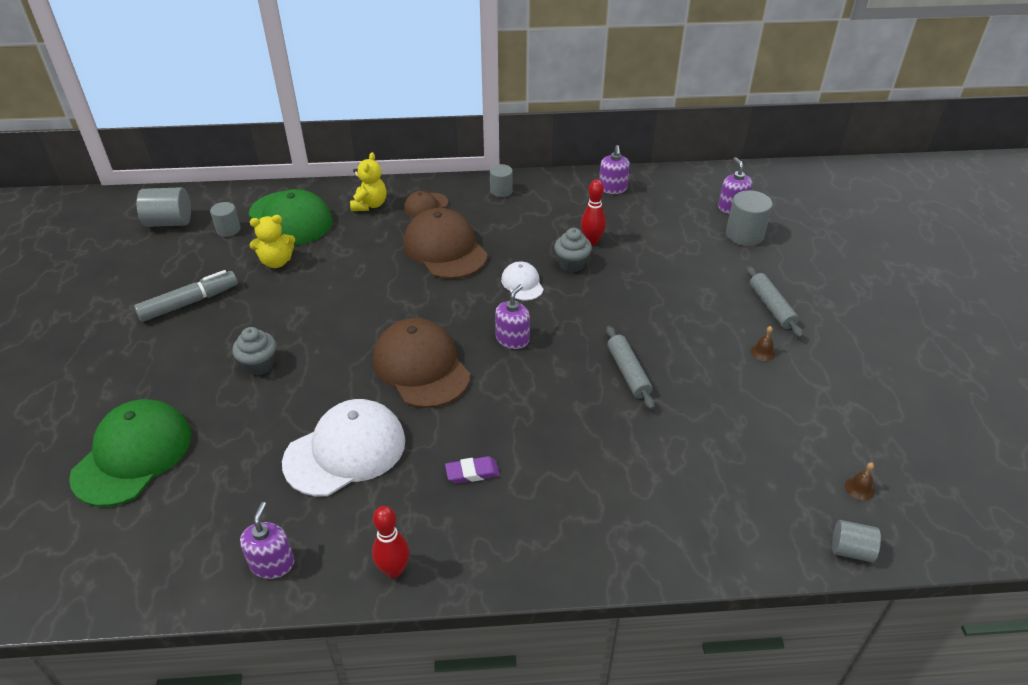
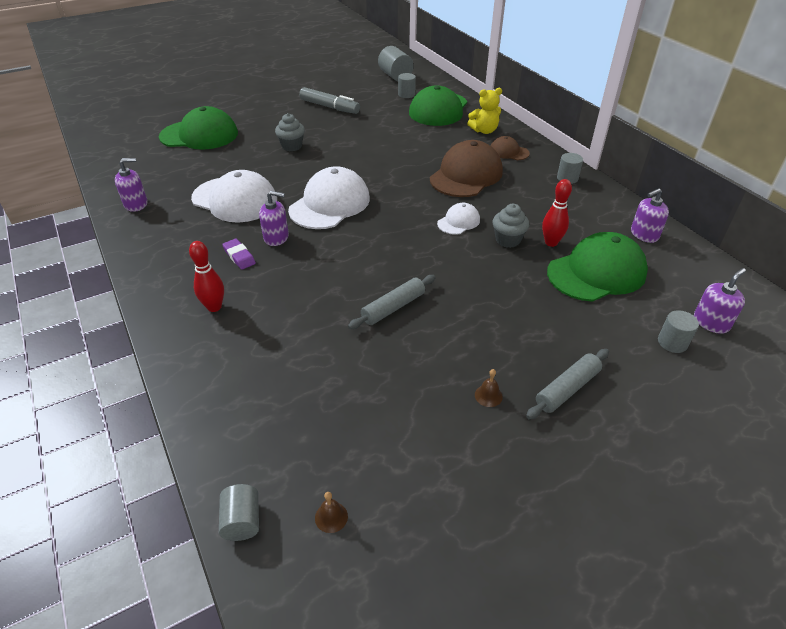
camera: 65 degrees right, 0 degrees up
yellow teddy bear [249,215,295,268] -> none
red bowling pin [372,506,410,578] -> red bowling pin moved to [189,241,224,312]
brown cap [373,318,470,408] -> white cap [288,166,370,229]
purple soap dispenser [495,284,530,349] -> purple soap dispenser moved to [259,191,289,246]
grey cylinder [726,190,772,246] -> grey cylinder [658,310,699,353], size x0.63
none -> green cap [547,232,648,302]

